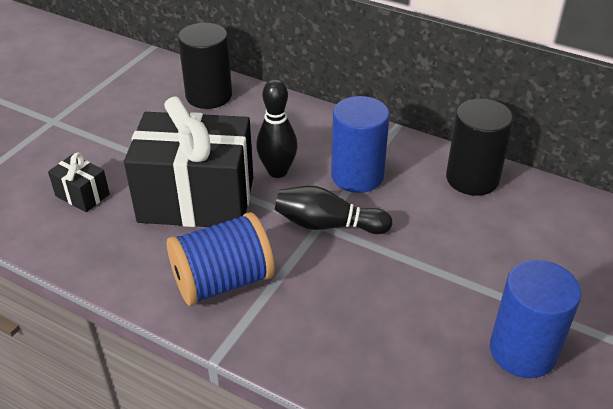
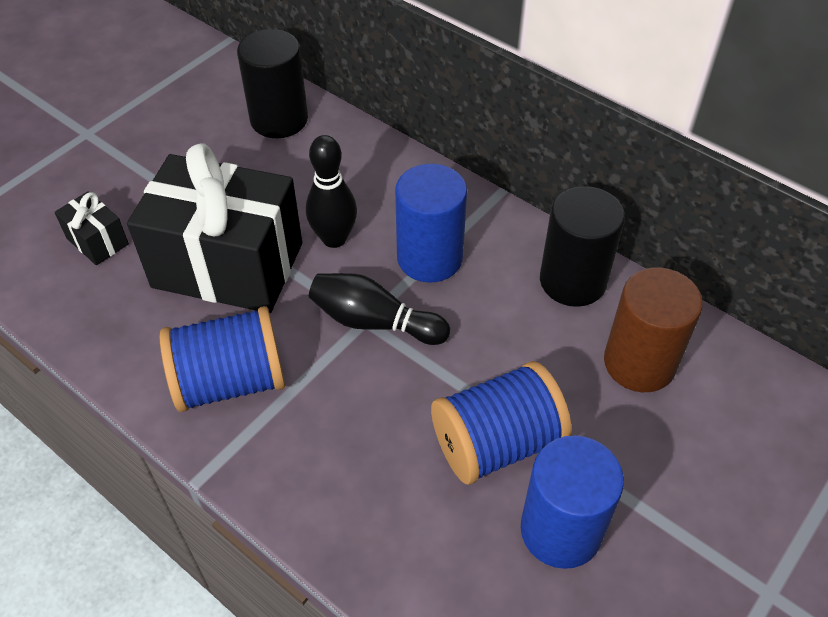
camera: 10 degrees right, 10 degrees up
none -> blue spool [431,361,571,484]
none -> brown cylinder [604,267,703,392]

